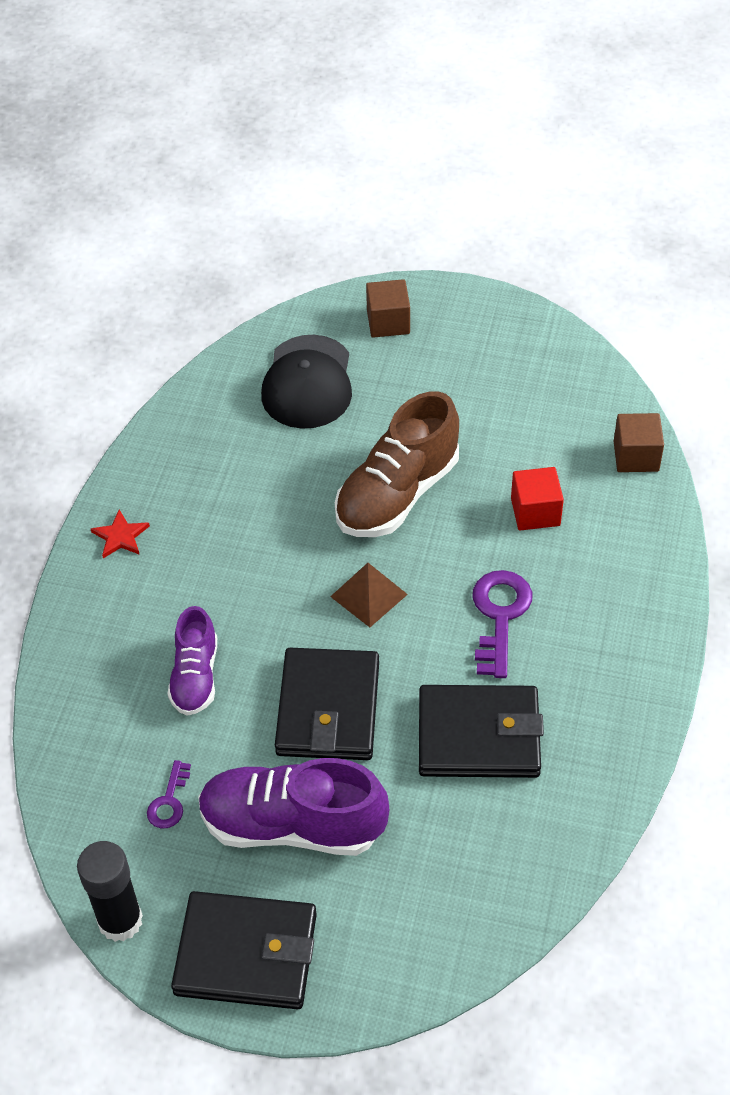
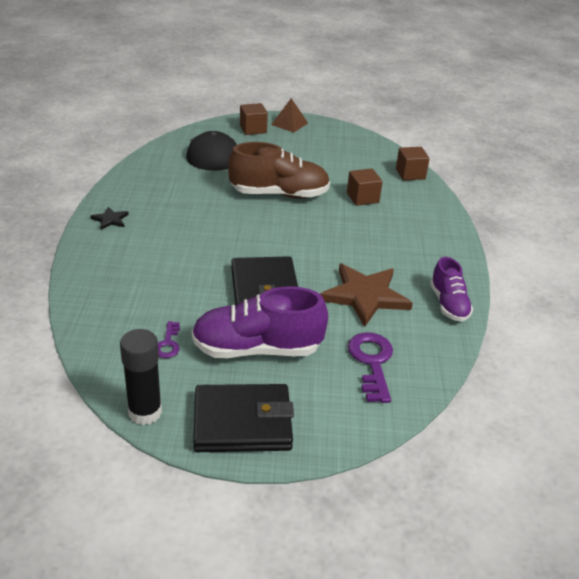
camera: 15 degrees left, 15 degrees down
red star [91,510,150,558] -> black star [90,207,129,230]
purple shoe [168,606,217,716] -> purple shoe moved to [430,257,473,322]
brown pyramid [330,563,408,627] -> brown pyramid moved to [271,98,308,133]
brown shoe [335,391,459,537] -> brown shoe turned 120 degrees counterclockwise [228,142,330,199]
black wallet [419,685,544,778] -> brown star [320,264,413,327]
purple key [472,570,532,678] -> purple key moved to [348,332,393,403]
red cube [511,467,564,530] -> brown cube [347,168,383,206]

